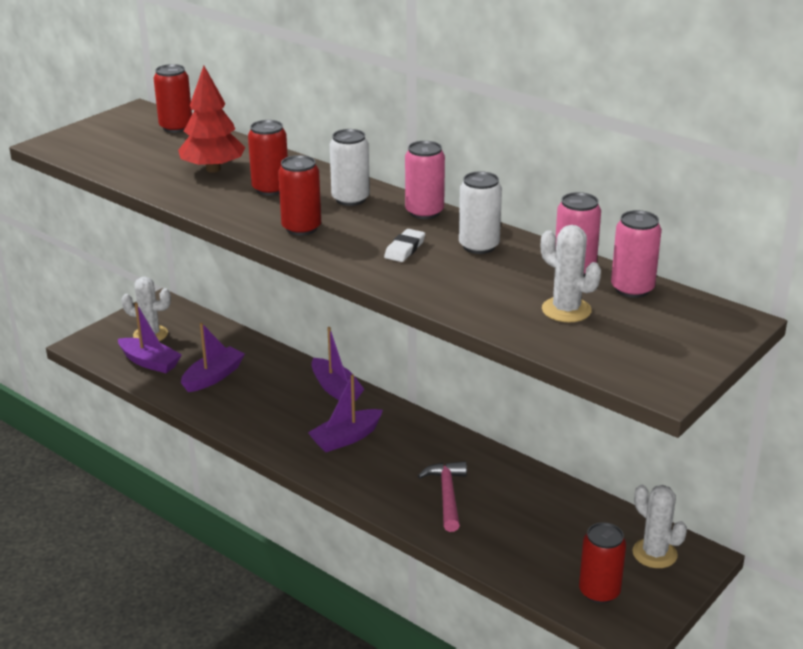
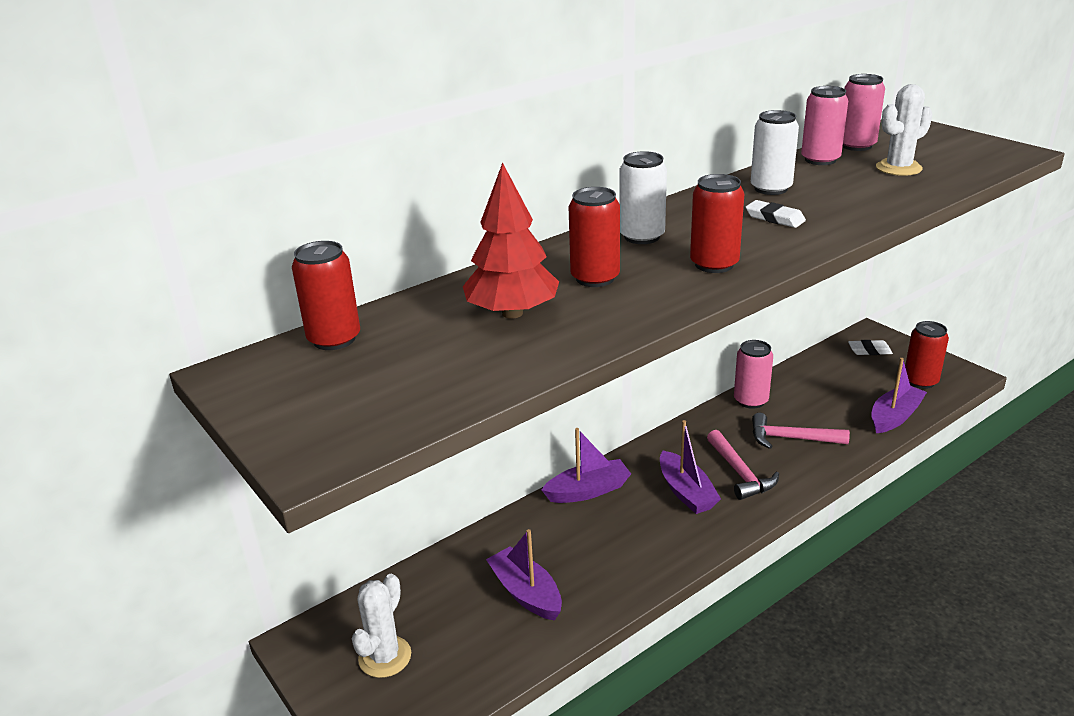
camera: 75 degrees left, 0 degrees up
purple boat [118,303,182,373] -> purple boat moved to [871,358,927,433]
pink can [405,141,445,219] -> pink can moved to [734,340,773,409]
white cactus [632,485,687,568] -> white eraser [848,340,893,355]
none -> pink hammer [707,430,779,500]

